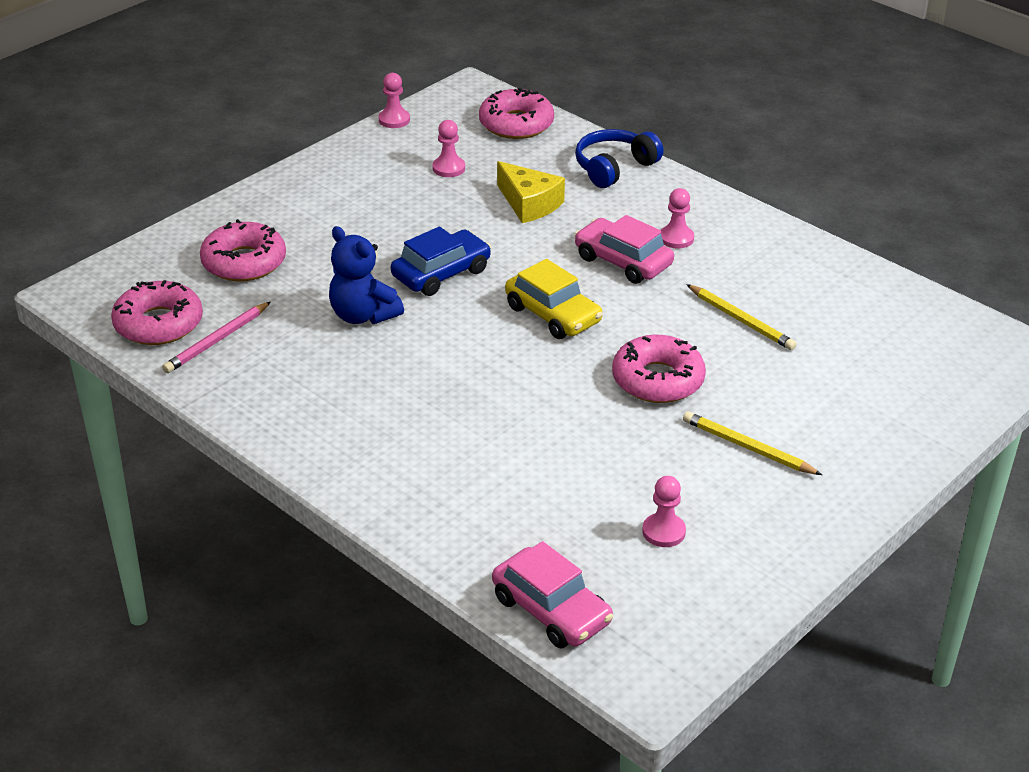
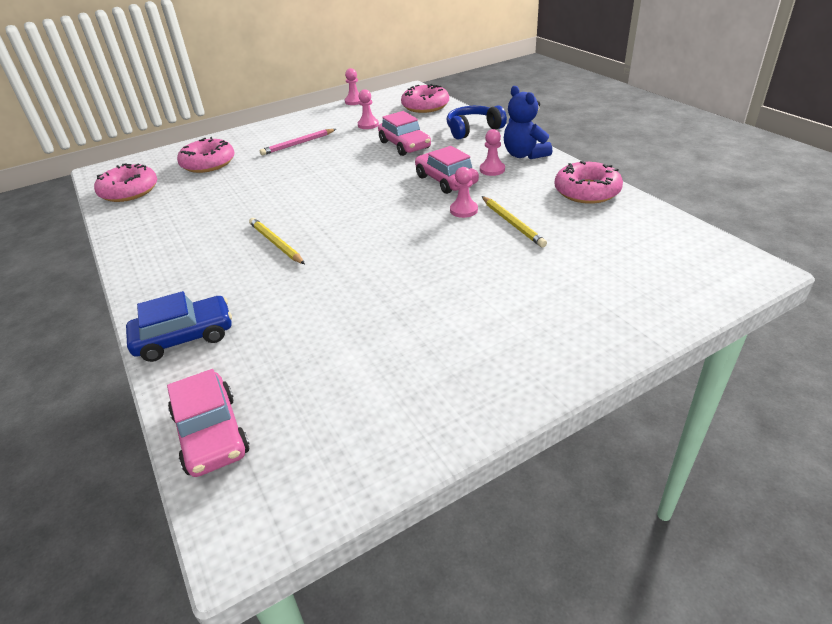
camera: 20 degrees right, 0 degrees up
pink pencil [162,302,271,373] -> pink pencil moved to [260,129,336,155]
blue teddy bear [329,226,404,324] -> blue teddy bear moved to [504,86,552,159]
blue car [391,226,491,296] -> blue car moved to [126,291,232,362]
yellow cheese [497,161,565,223] -> pink car [378,111,431,156]
yellow car [505,259,603,339] -> none
pink donut [612,335,706,403] -> pink donut moved to [554,161,623,204]
pink pawn [642,476,686,547] -> pink pawn moved to [450,167,478,218]
yellow pencil [683,411,822,475] -> yellow pencil moved to [249,218,305,264]

